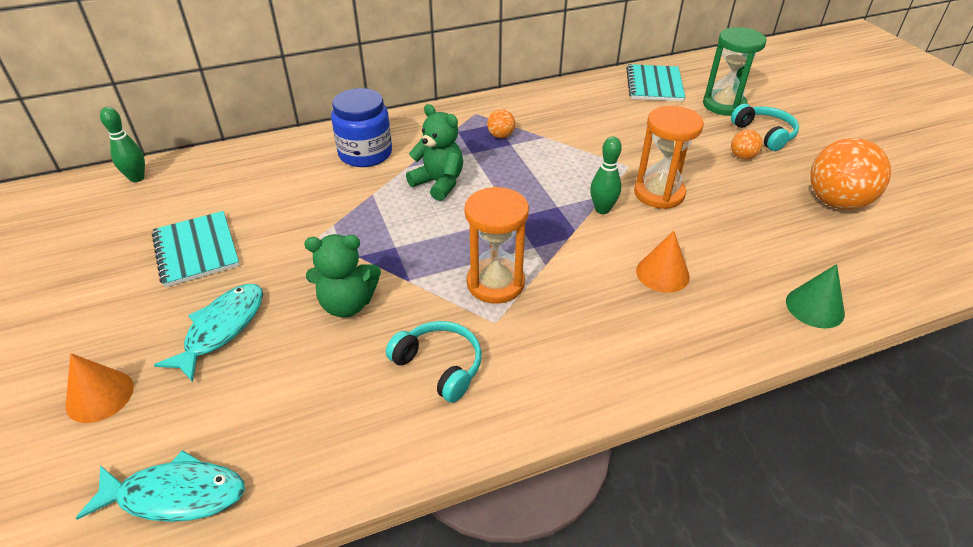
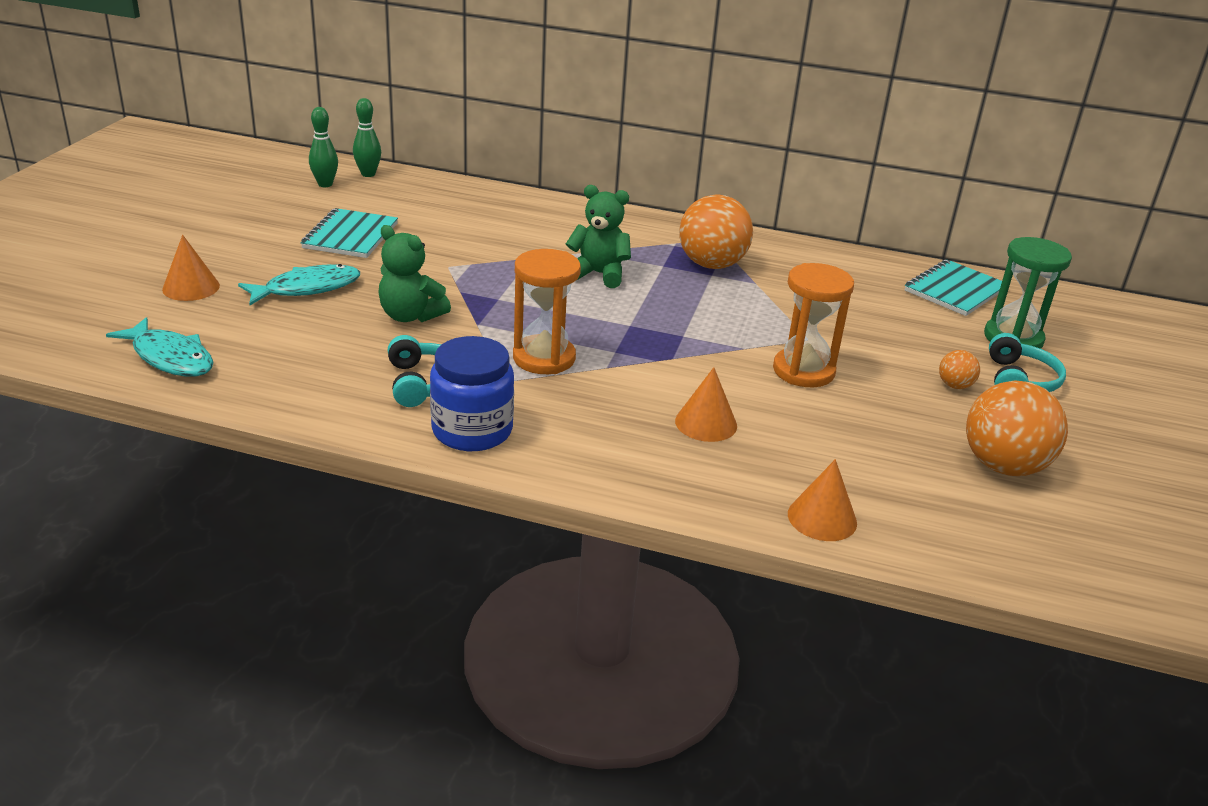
camera: 35 degrees right, 10 degrees down
blue jar [331,88,392,167] -> blue jar moved to [430,336,514,451]
green teddy bear [406,104,463,201] -> green teddy bear turned 60 degrees counterclockwise [566,185,631,288]
orange ball [487,109,515,138] -> orange ball [679,195,753,269], size x2.17
green bowling pin [590,137,622,214] -> green bowling pin moved to [309,107,338,187]
green cone [786,264,845,328] -> orange cone [788,459,857,541]

